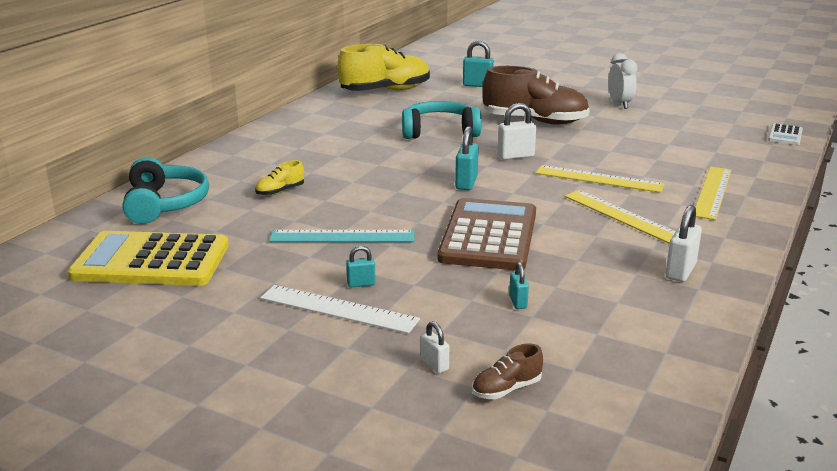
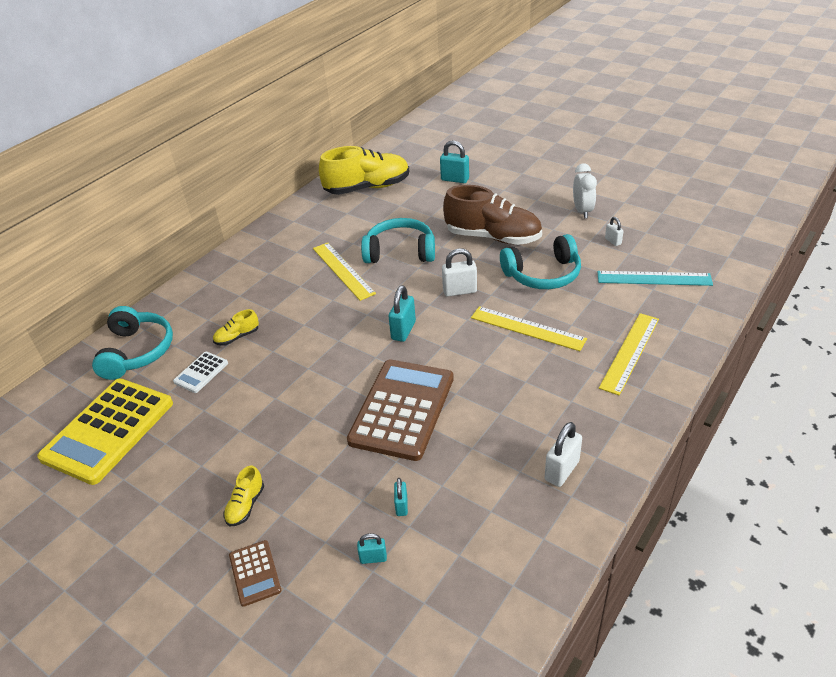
camera: 10 degrees right, 15 degrees up
yellow calculator [68,231,229,286] -> yellow calculator turned 75 degrees counterclockwise [37,379,173,485]
white ruler [260,285,420,334] -> yellow shoe [224,466,264,526]
turquoise ruler [269,230,414,242] -> turquoise ruler moved to [597,271,713,286]
turquoise padlock [346,246,376,287] -> turquoise padlock moved to [357,533,387,564]
white padlock [421,321,449,373] -> white padlock moved to [605,217,623,246]
brown shoe [472,344,543,399] -> none
yellow ruler [564,190,676,244] -> yellow ruler moved to [313,242,376,301]
white calculator [768,123,803,145] -> white calculator moved to [173,352,228,393]
none -> brown calculator [229,540,281,607]
none -> turquoise headphones [500,234,581,289]

